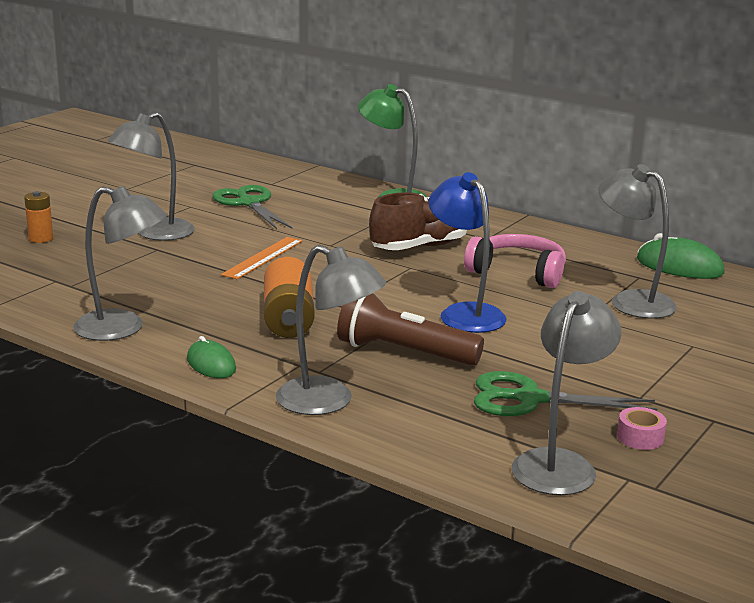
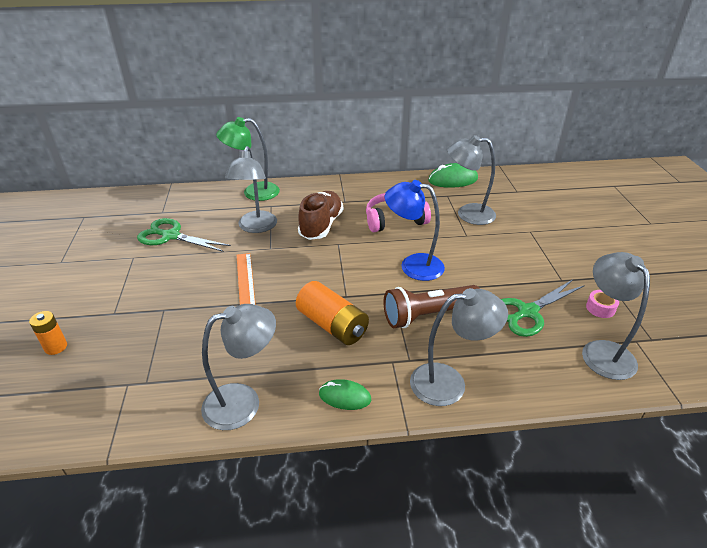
camera: 40 degrees left, 15 degrees up
grey lamp [108,112,195,241] -> grey lamp moved to [225,146,277,233]

